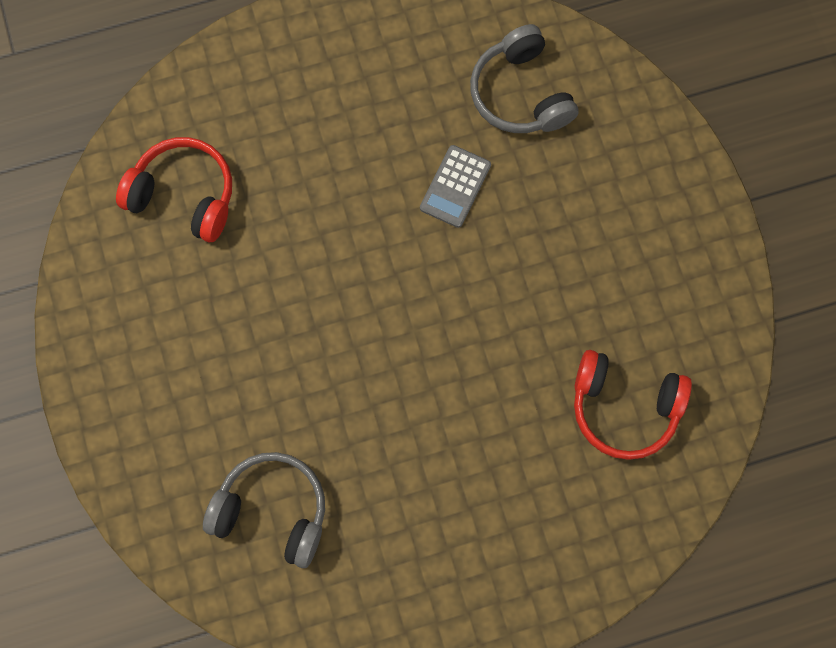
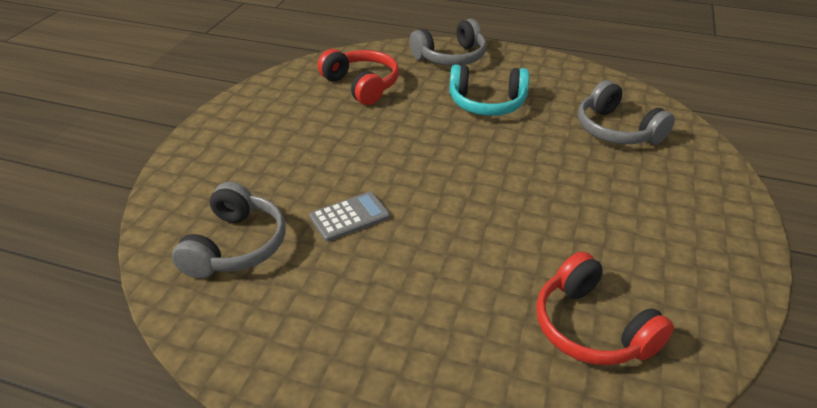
camera: 145 degrees left, 35 degrees down
none -> grey headphones [410,19,487,66]
none -> turquoise headphones [449,65,529,116]

